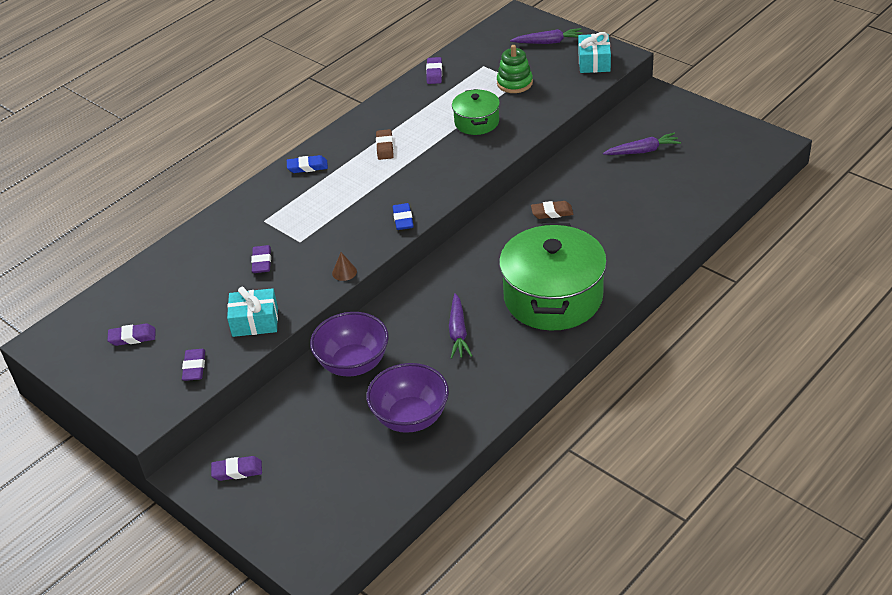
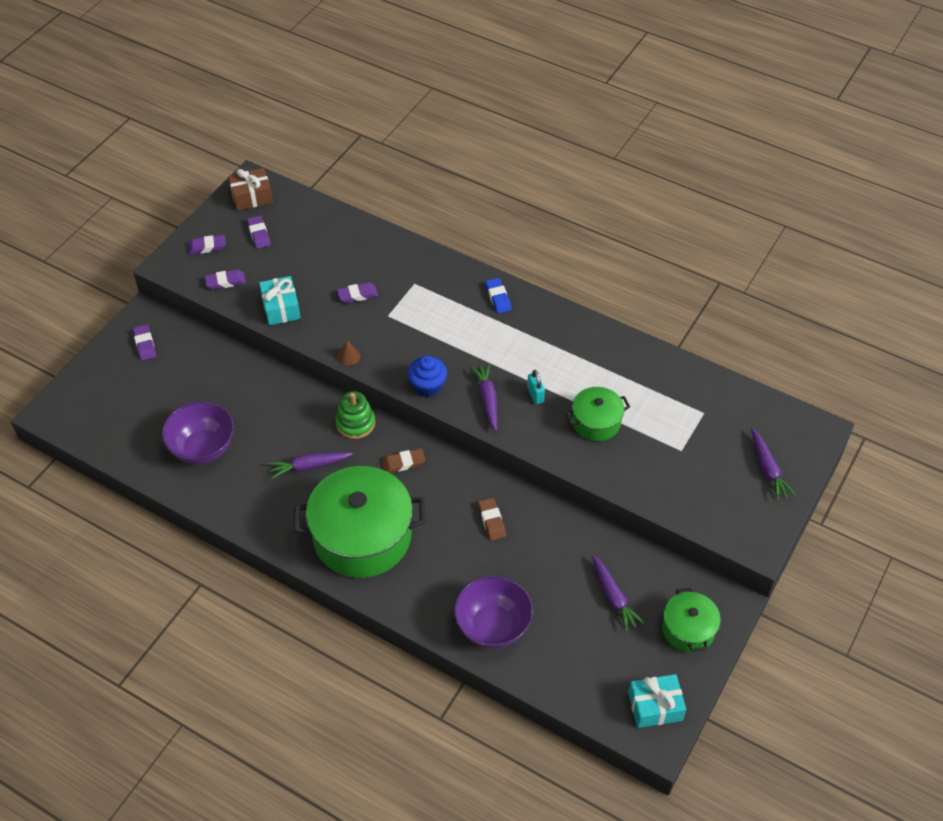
camera: 75 degrees right, 10 degrees up
purple bowl [310,312,389,377] -> purple bowl moved to [454,575,533,649]
brown eraser [376,129,394,160] -> brown eraser moved to [382,448,425,473]
blue eraser [392,203,414,230] -> blue cupcake [408,355,447,397]
purple eraser [426,57,442,84] -> purple eraser moved to [188,235,226,254]
green stacking toy [497,45,533,93] -> green stacking toy moved to [335,391,375,439]
turquoise gift [578,32,611,73] -> turquoise gift moved to [628,674,686,728]
none -> brown gift [228,168,273,211]
none -> purple carrot [471,363,497,431]
none -> turquoise padlock [527,370,545,404]
none -> green pot [662,588,721,653]

